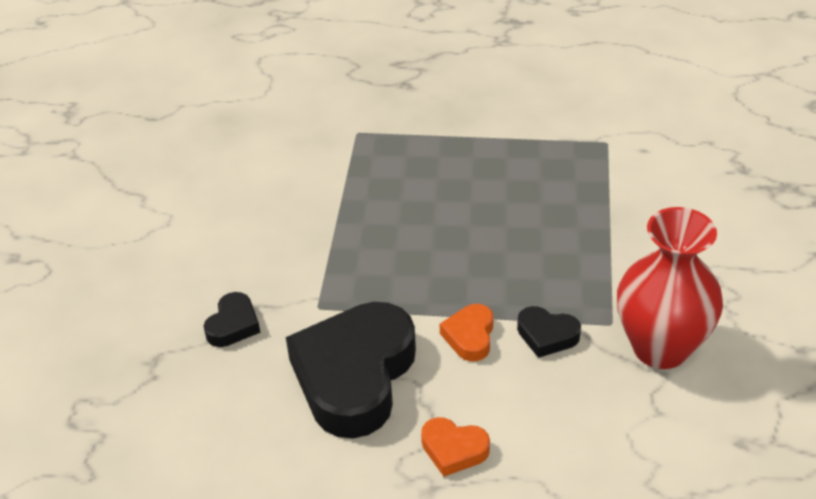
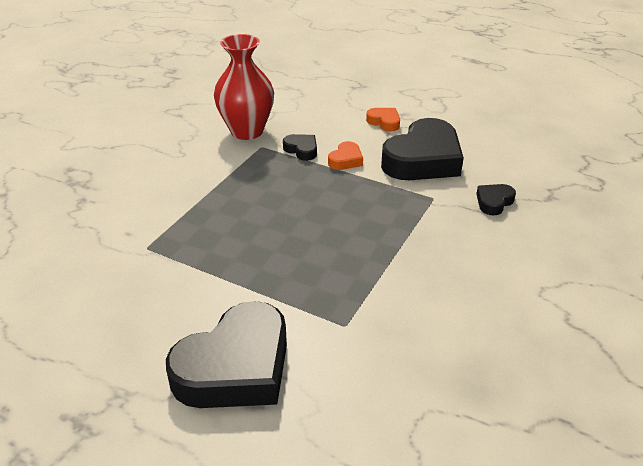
camera: 160 degrees left, 5 degrees down
none -> black heart [166,301,287,408]

